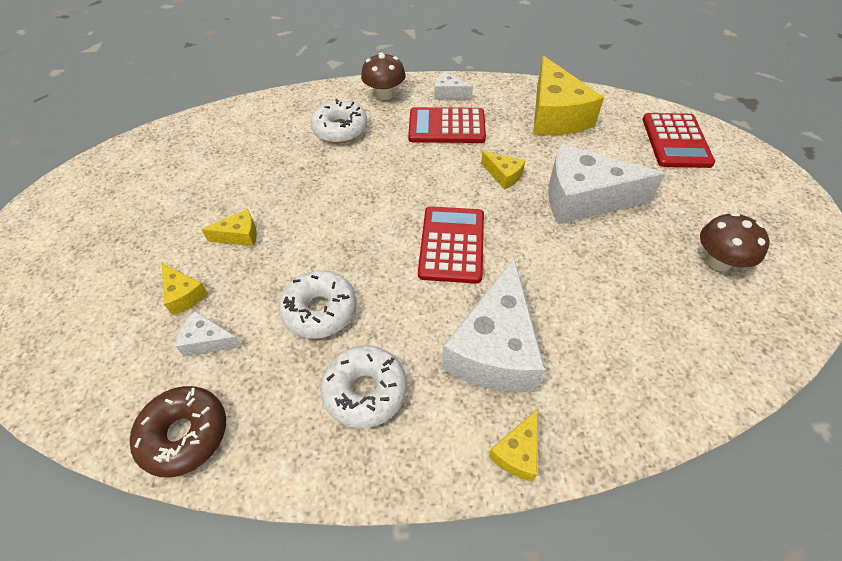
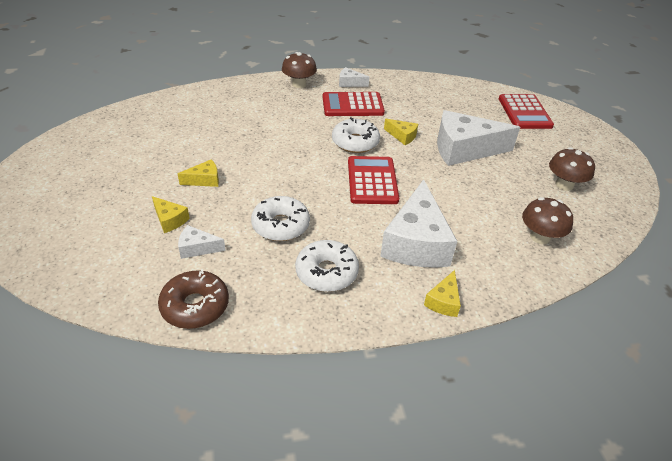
camera: 10 degrees left, 10 degrees down
white donut [311,99,368,143] -> white donut moved to [332,117,380,153]
yellow cheese [533,56,604,135] -> none
none -> brown mushroom [522,197,573,244]

